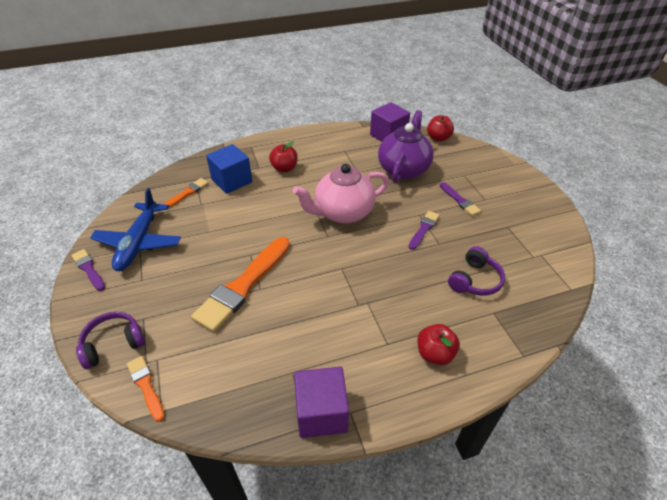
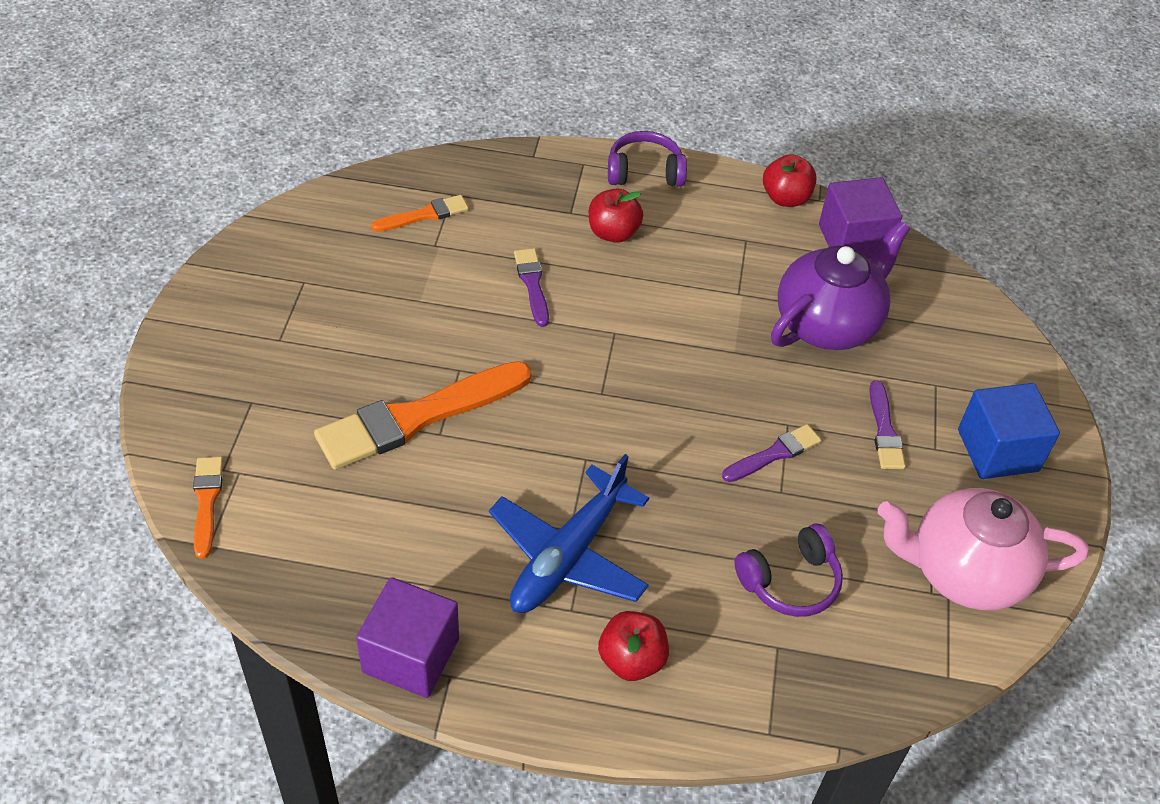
camera: 25 degrees right, 5 degrees up
purple brush [71,249,105,291] -> purple brush moved to [514,248,549,327]
purple headphones [76,312,145,369] -> purple headphones moved to [608,131,687,187]
blue plane [90,188,181,271] -> blue plane moved to [489,454,649,613]
blue cube [206,144,252,194] -> blue cube moved to [958,383,1060,479]
pink teapot [293,164,389,224] -> pink teapot moved to [878,488,1089,610]
red apple [427,115,454,142] -> red apple moved to [763,154,817,207]

